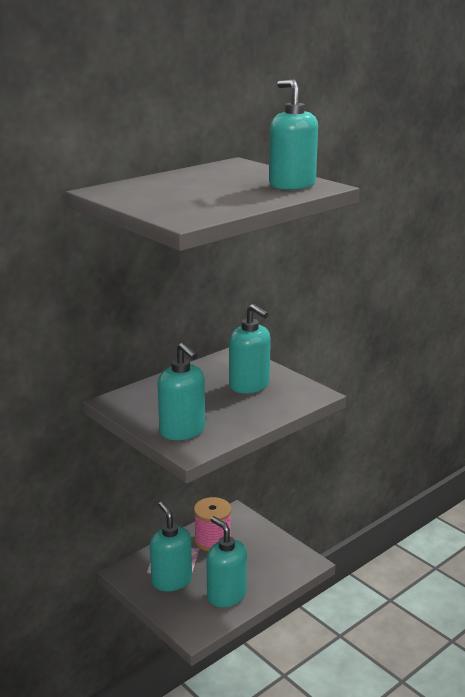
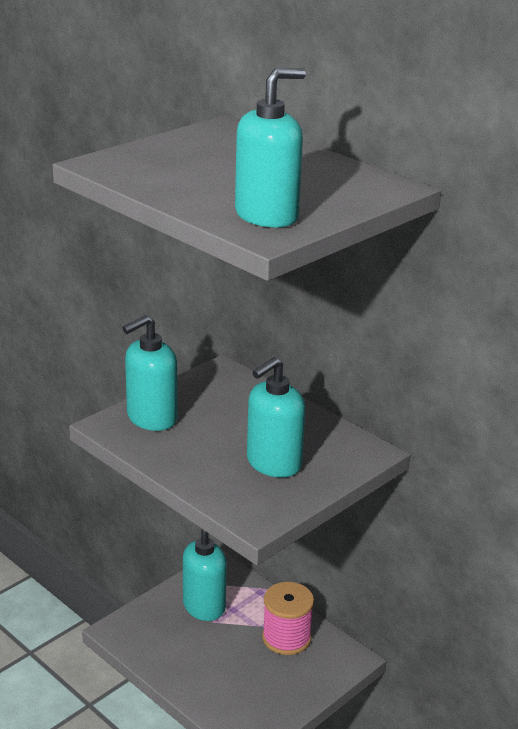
camera: 85 degrees right, 5 degrees up
turquoise soap dispenser [206,516,247,607] -> none

